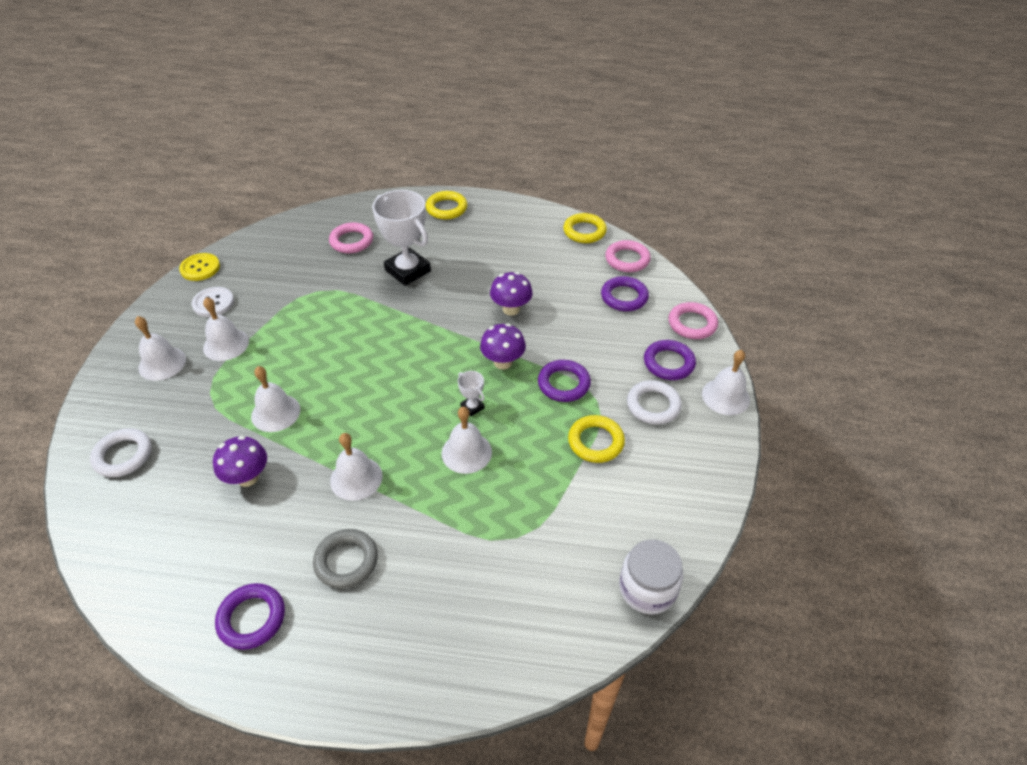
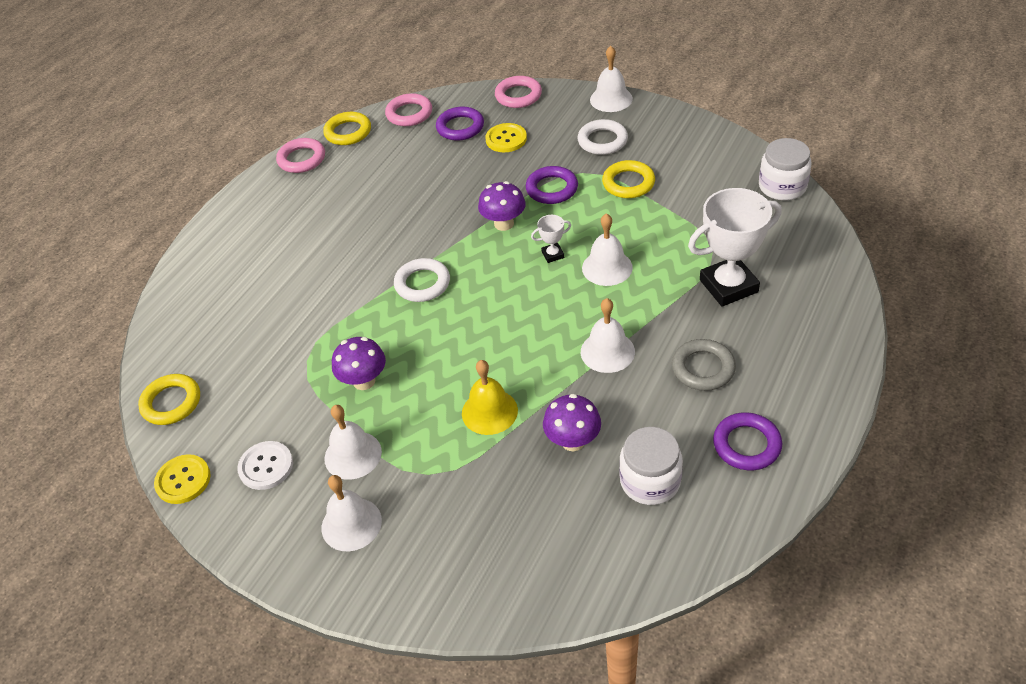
camera: 65 degrees left, 0 degrees up
white ring [90,428,152,477] -> white ring moved to [394,258,450,302]
white bell [251,366,301,432] -> yellow bell [462,360,518,435]
pink ring [329,222,373,253] -> pink ring moved to [276,138,325,173]
white trophy [372,190,431,286] -> white trophy moved to [688,188,782,306]
yellow ring [426,191,467,220] -> yellow ring moved to [138,374,200,425]
purple mushroom [490,272,533,316] -> purple mushroom moved to [332,337,386,390]
purple ring [644,340,696,380] -> none
none -> yellow button [485,123,527,152]
none -> white jar [619,427,683,505]

